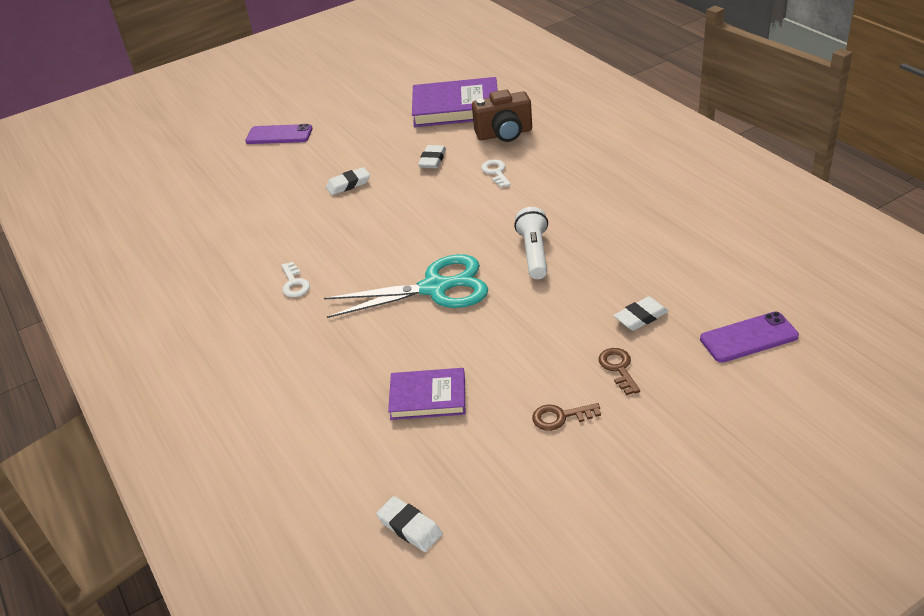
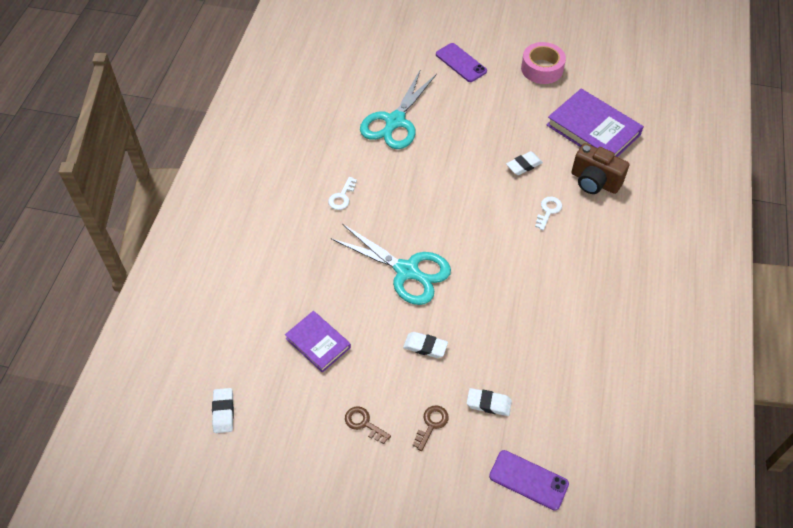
camera: 40 degrees right, 15 degrees up
white eraser [326,167,370,195] -> white eraser moved to [403,332,448,358]
white flashlight [514,207,548,279] -> none
none -> turquoise scissors [360,69,437,149]
none -> pink tape [521,42,566,84]

